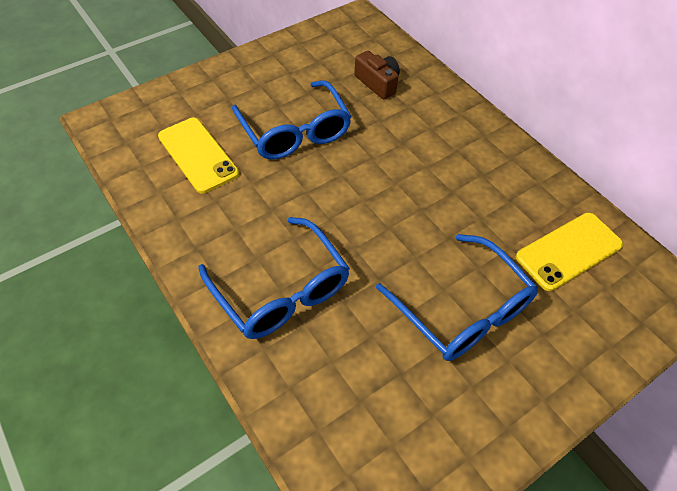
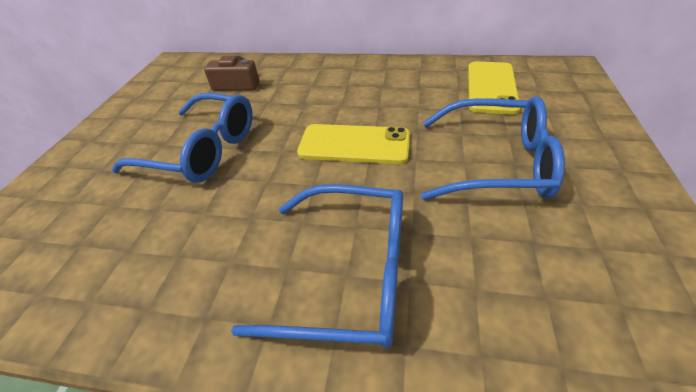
camera: 40 degrees left, 10 degrees down
yellow phone [158,118,239,194] -> yellow phone moved to [297,124,410,164]

